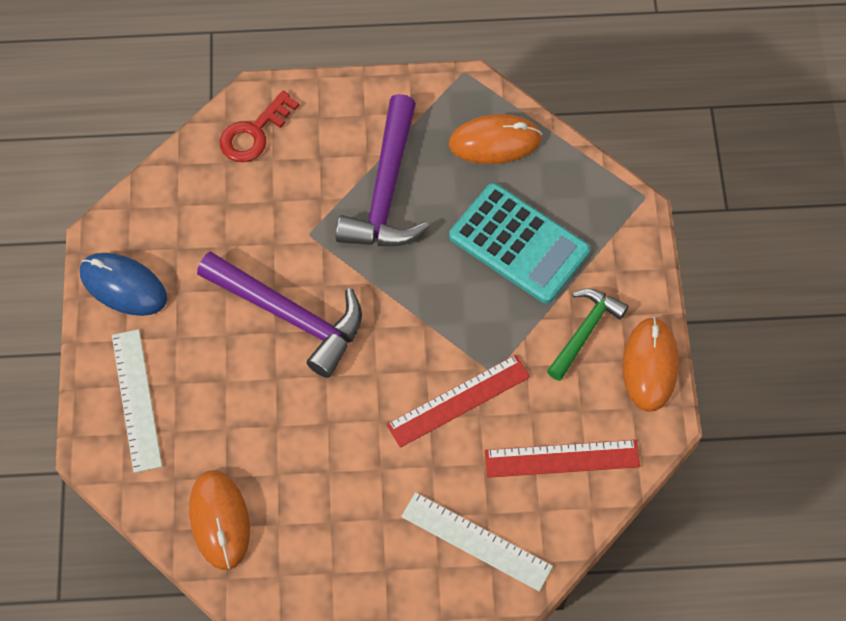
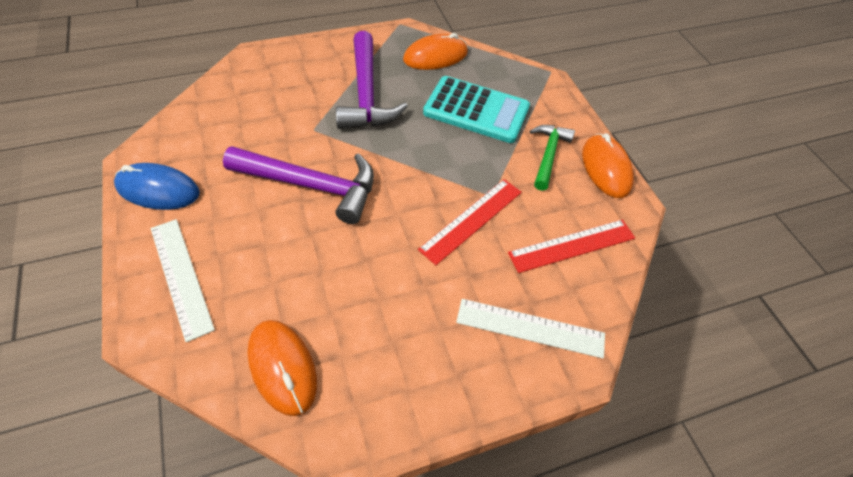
camera: 20 degrees left, 10 degrees down
red key [220,91,299,162] -> none

